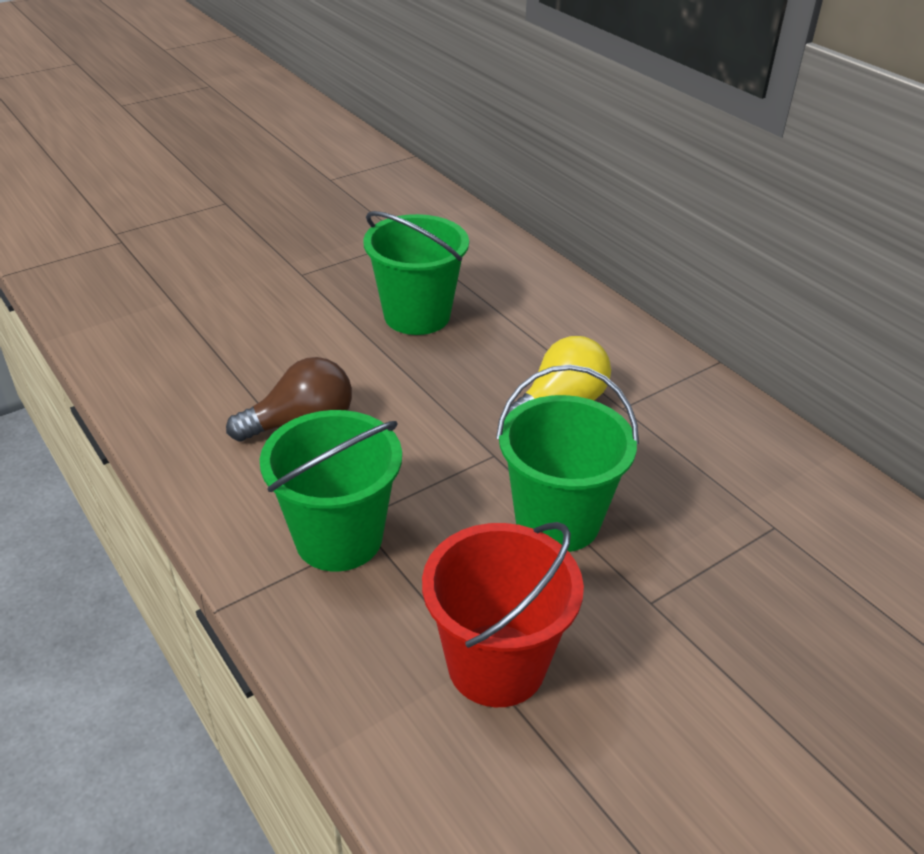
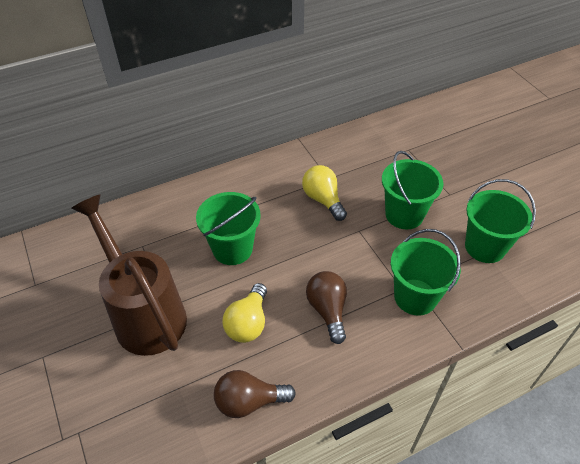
camera: 80 degrees left, 10 degrees up
red bucket [422,522,584,707] -> green bucket [465,179,536,263]
none -> brown watering can [71,194,187,356]
none -> brown light bulb [214,370,296,418]
none -> yellow light bulb [222,283,267,343]

